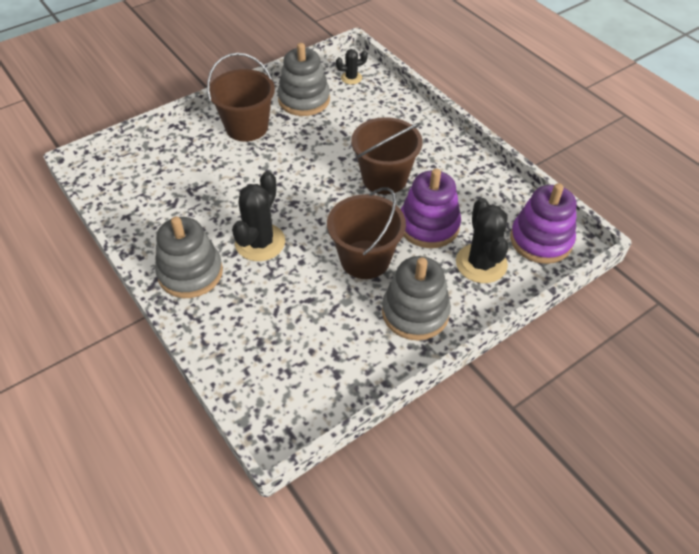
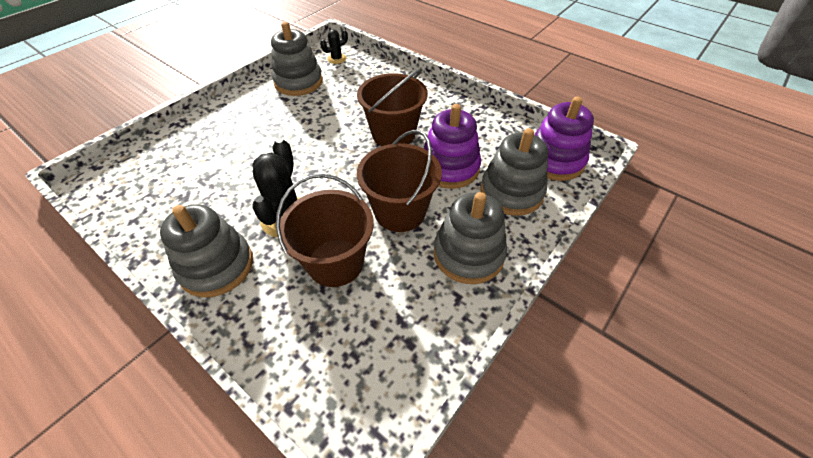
camera: 15 degrees left, 0 degrees up
brown bucket [207,53,275,142] -> brown bucket moved to [276,174,374,287]
black cactus [456,198,509,283] -> grey stacking toy [481,128,548,216]

